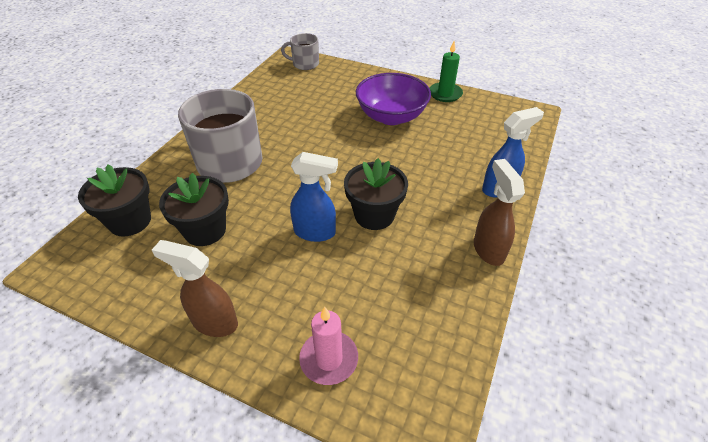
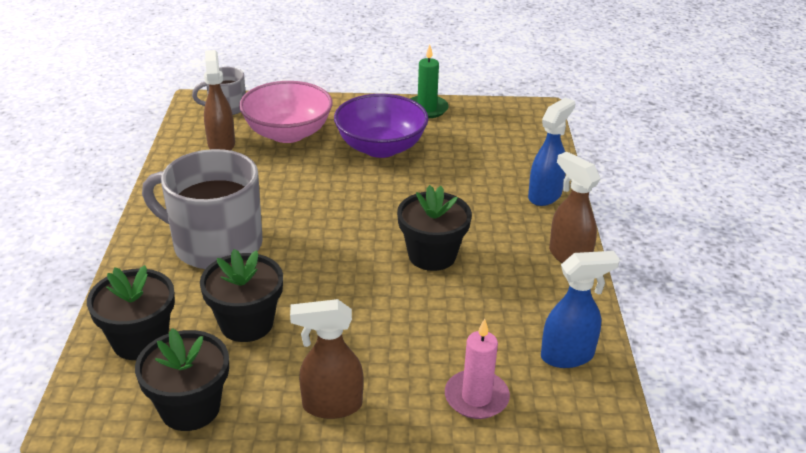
camera: 25 degrees left, 10 degrees down
blue spray bottle [290,152,338,242] -> blue spray bottle moved to [541,251,620,368]
none -> black flower pot [135,328,229,431]
none -> brown spray bottle [204,50,235,151]
none -> pink bowl [239,81,333,143]

